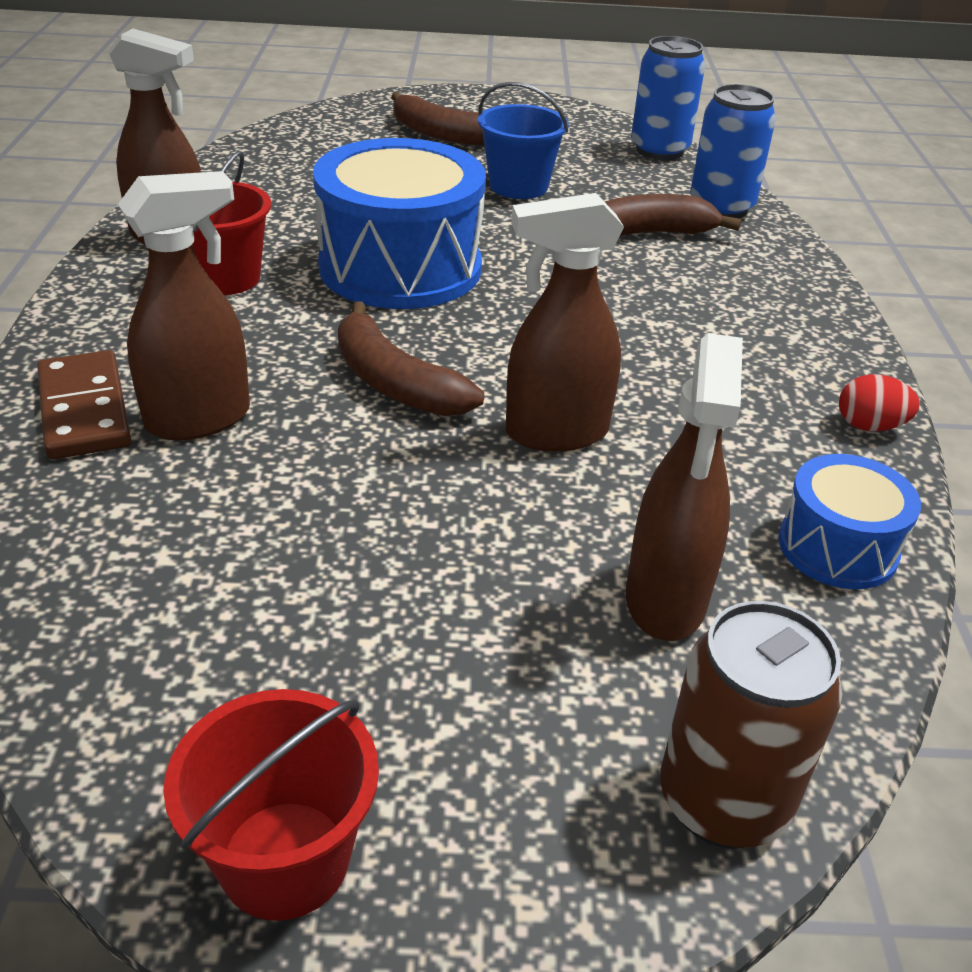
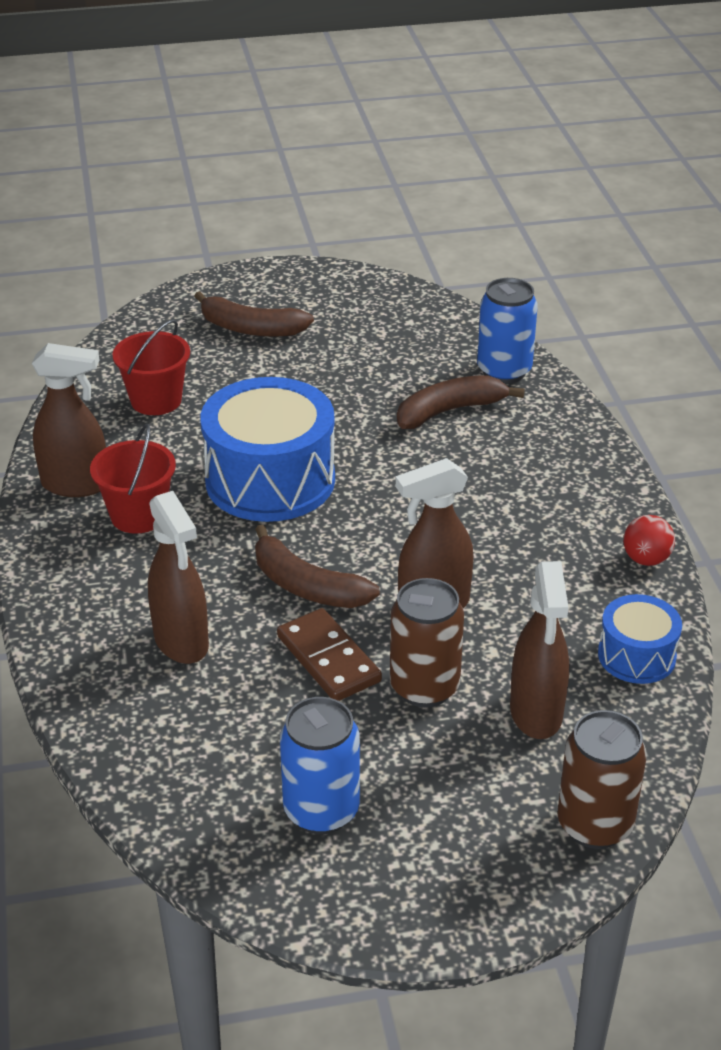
camera: 10 degrees left, 0 degrees up
brown domino [37,350,131,460] -> brown domino moved to [277,608,382,701]
brown spray bottle [118,171,250,440] -> brown spray bottle turned 105 degrees clockwise [148,491,209,664]
red bucket [163,689,379,921] -> red bucket moved to [113,319,190,415]
blue bucket [478,82,569,199] -> none
blue can [631,36,705,160] -> blue can moved to [280,697,360,834]
red egg [839,374,920,432] -> red ball [623,515,675,566]
none -> brown can [390,578,464,707]

